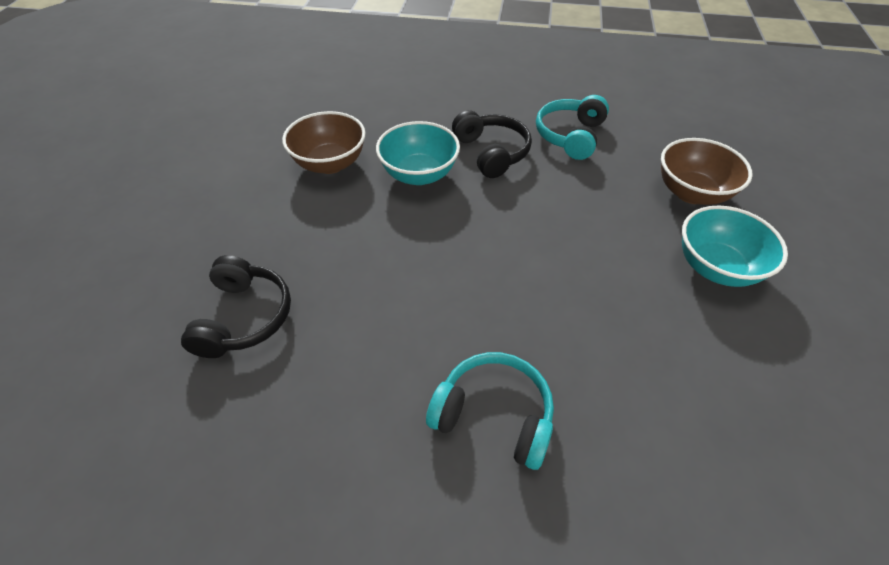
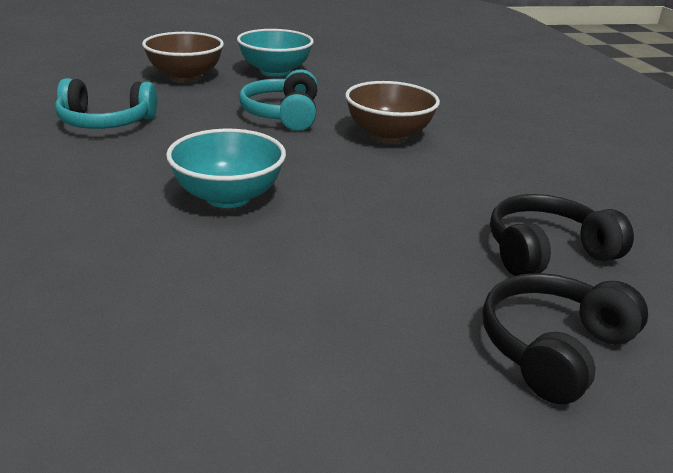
camera: 115 degrees left, 20 degrees down
brown bowl [282,111,366,174] -> brown bowl moved to [345,81,440,143]
turquoise headphones [426,352,554,470] -> turquoise headphones moved to [239,69,318,131]
black headphones [452,110,532,178] -> black headphones moved to [482,273,648,404]

